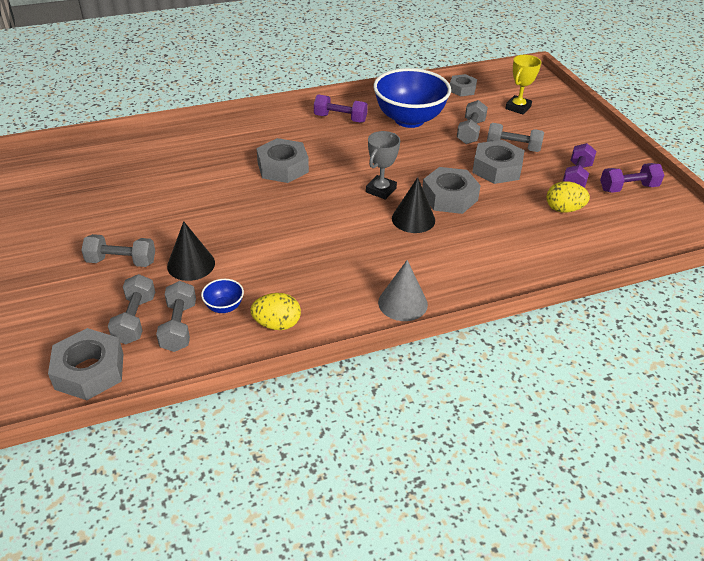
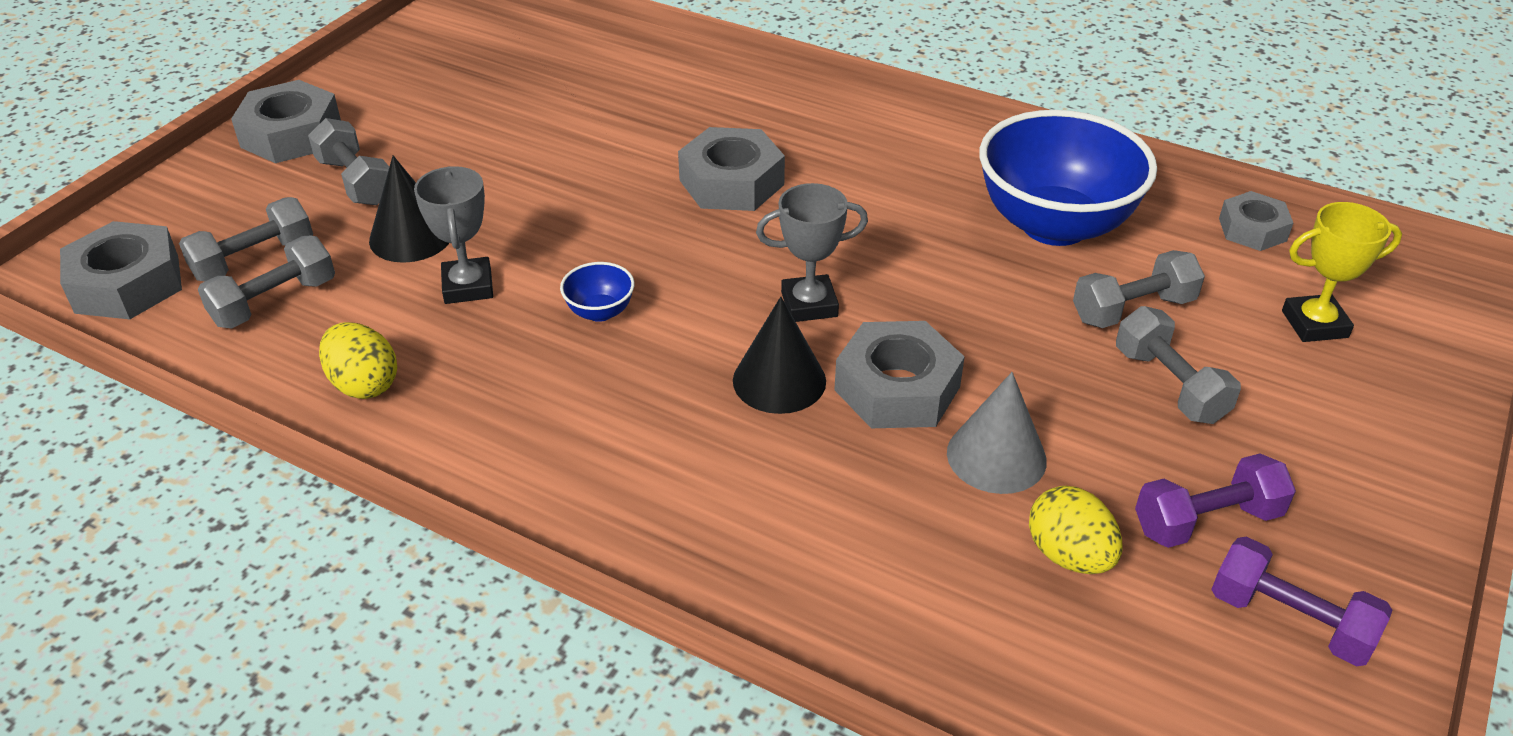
camera: 50 degrees right, 0 degrees up
blue bowl [201,279,244,313] -> blue bowl moved to [560,262,635,322]
purple dumbbell [314,94,368,123] -> none
grey cone [378,260,428,321] -> grey cone moved to [947,372,1047,494]
grey nut [472,140,524,184] -> grey nut moved to [231,80,341,163]
none -> grey trophy [414,166,493,304]

